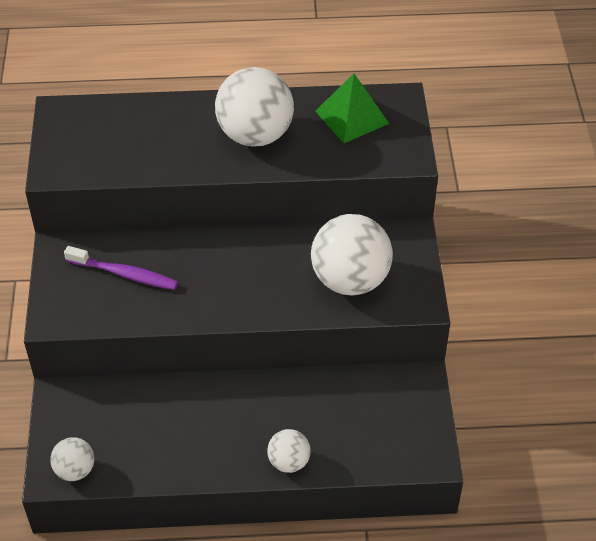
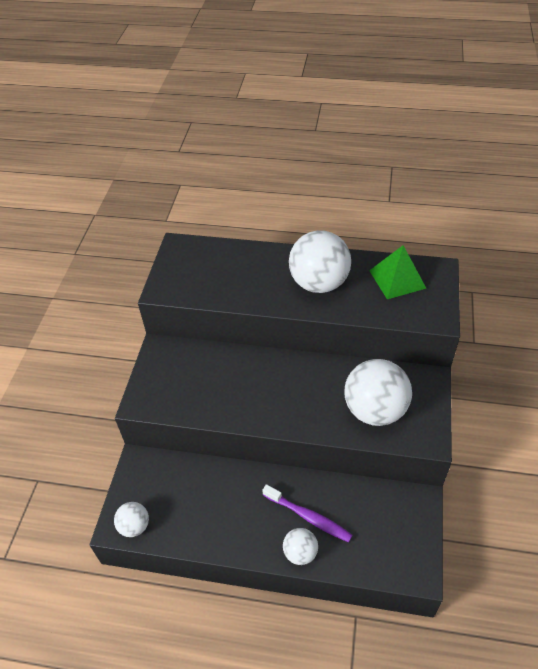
camera: 15 degrees right, 0 degrees up
purple toothbrush [64,246,178,290] -> purple toothbrush moved to [262,484,352,542]

